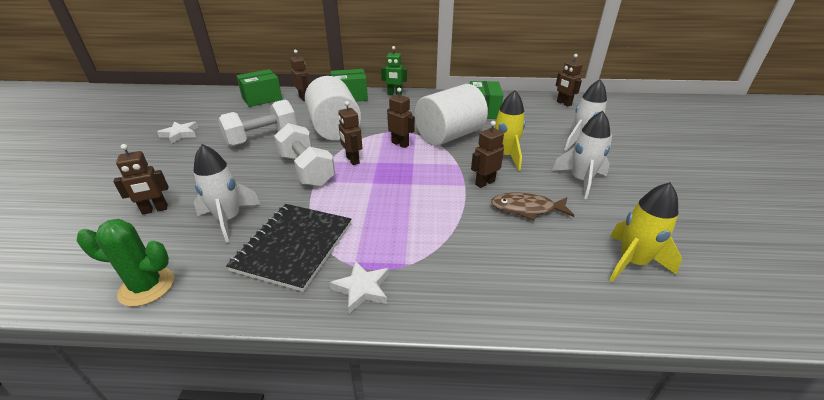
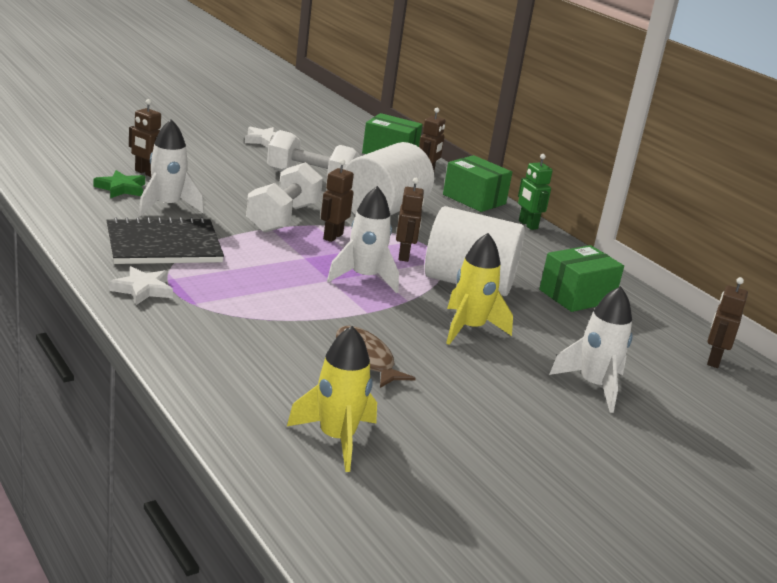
camera: 50 degrees right, 10 degrees down
green cactus [77,219,174,307] -> none
brown robot [471,121,504,188] -> none
white rocket [552,111,611,199] -> white rocket moved to [327,186,399,293]
none -> green star [93,170,145,198]

